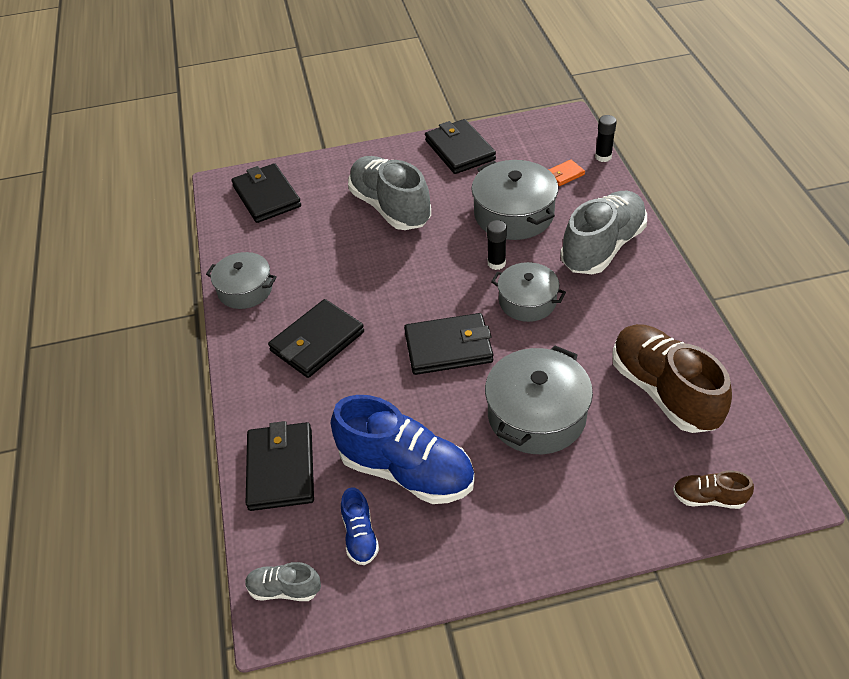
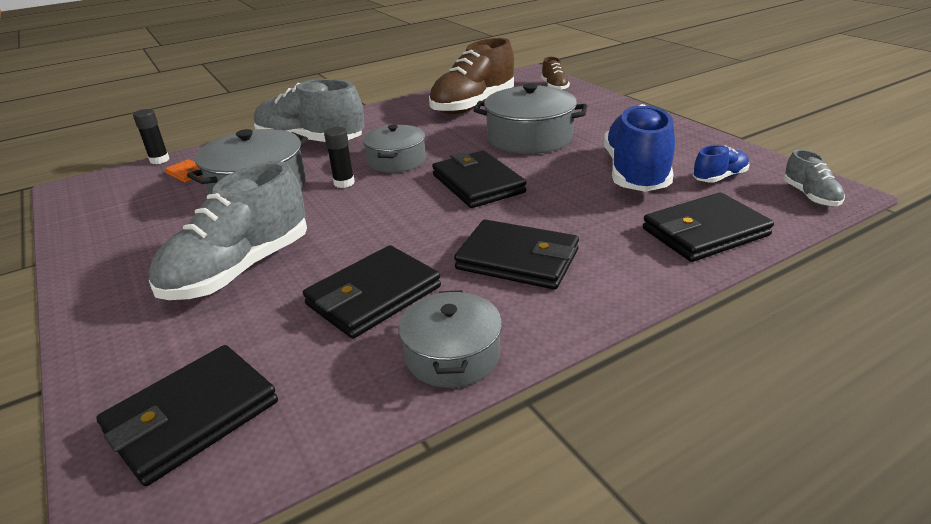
camera: 110 degrees left, 15 degrees down
black wallet [425,119,496,174] -> black wallet moved to [303,245,441,339]

